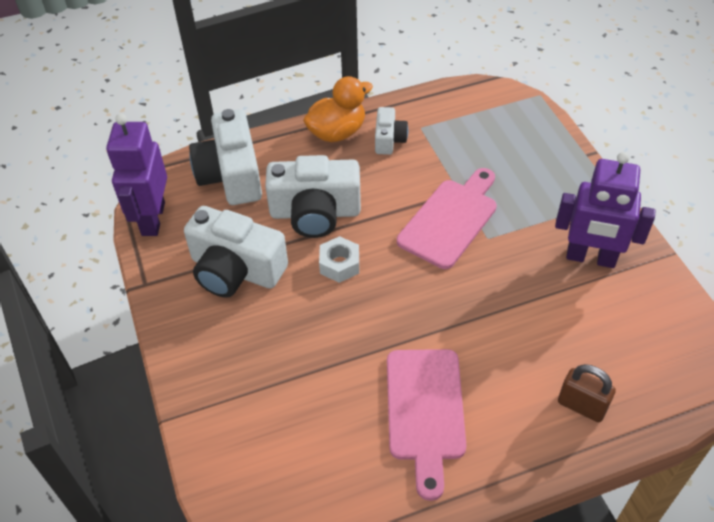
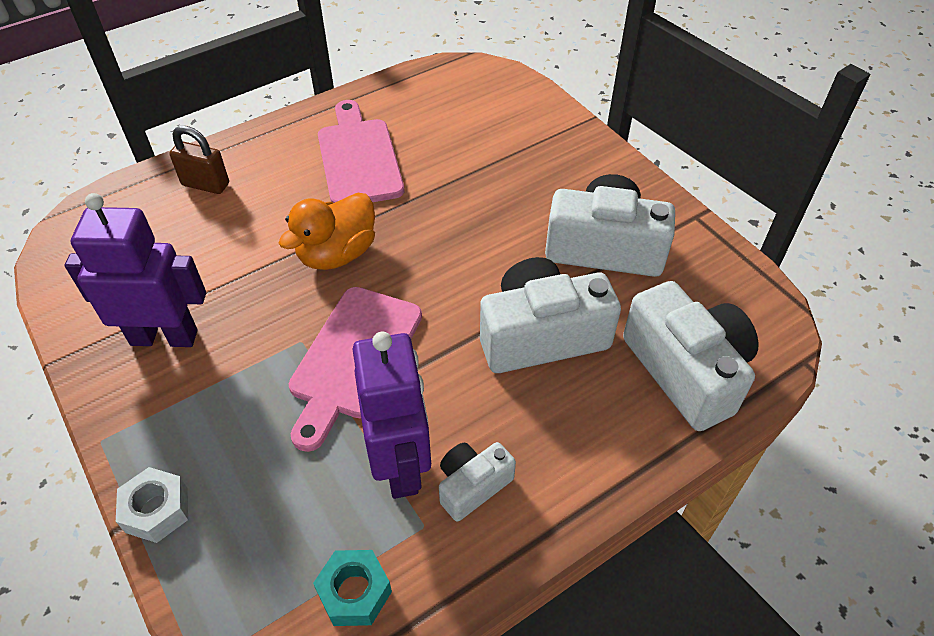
camera: 165 degrees right, 0 degrees up
purple robot [106,114,167,236] -> purple robot moved to [352,332,431,499]
orange duck [303,76,373,142] -> orange duck moved to [279,193,375,270]
white nut [319,236,359,283] -> white nut moved to [116,467,188,543]
white camera [375,107,408,155] -> white camera turned 60 degrees clockwise [439,442,516,522]
none -> turquoise nut [313,550,392,626]

